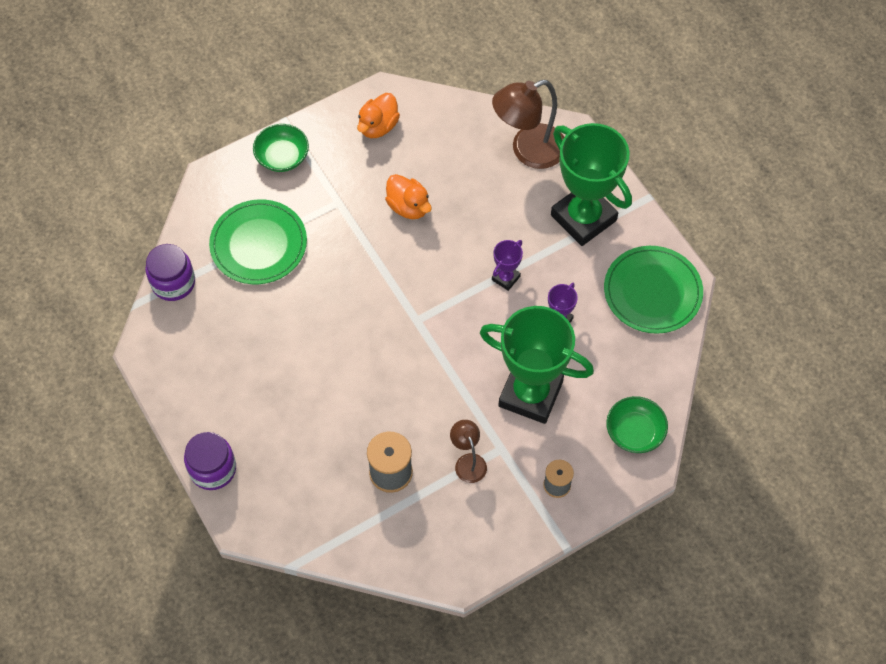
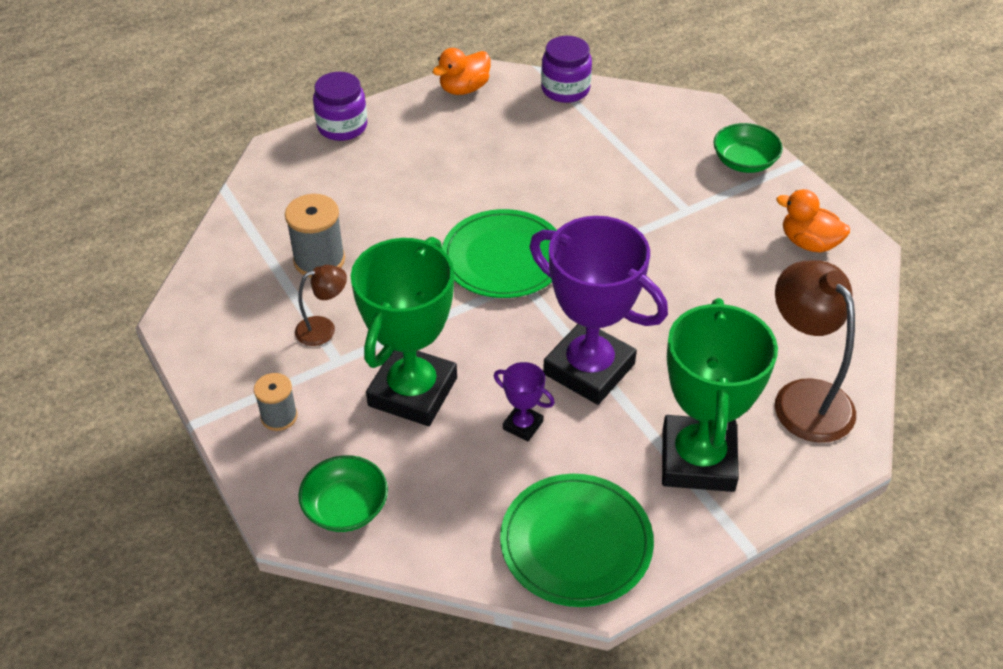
camera: 90 degrees right, 15 degrees down
green plate [209,199,307,284] -> green plate moved to [442,209,557,298]
orange duck [385,174,432,219] -> orange duck moved to [432,48,490,95]
purple trophy [492,240,523,291] -> purple trophy [530,216,668,405], size x2.33
green trophy [551,123,632,246] -> green trophy turned 45 degrees counterclockwise [662,298,778,492]

